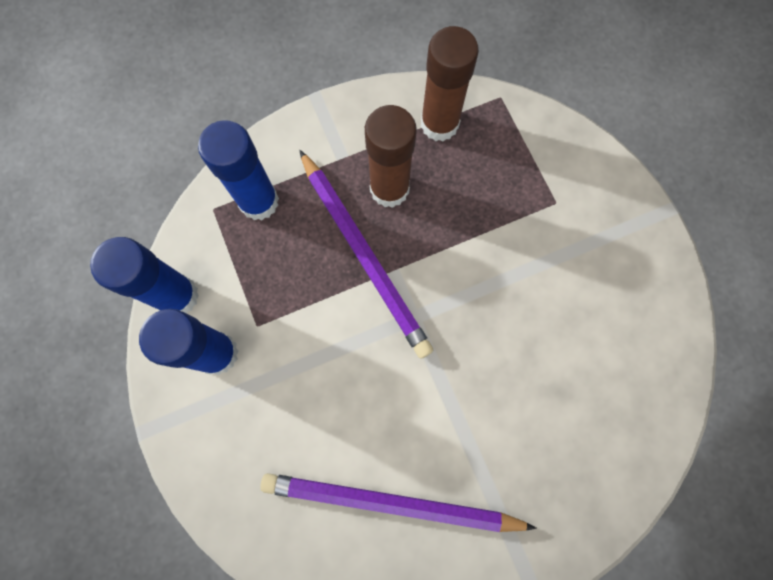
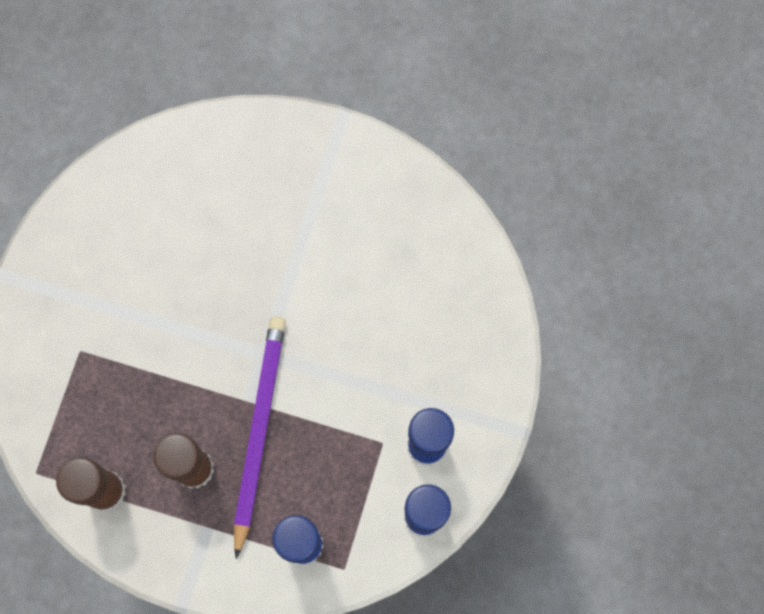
camera: 140 degrees left, 0 degrees up
purple pencil [260,473,537,532] -> none

